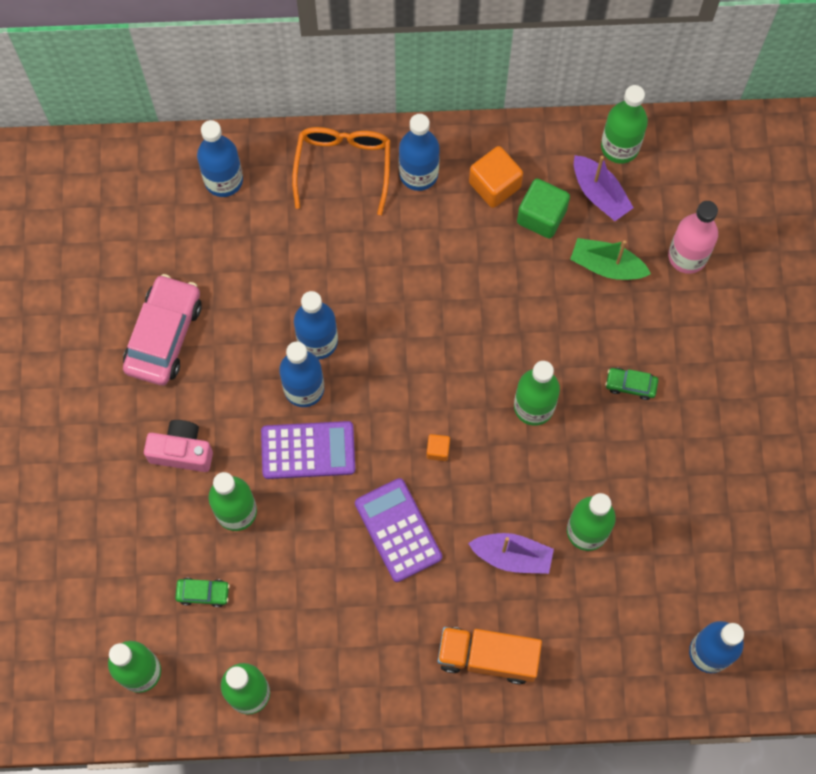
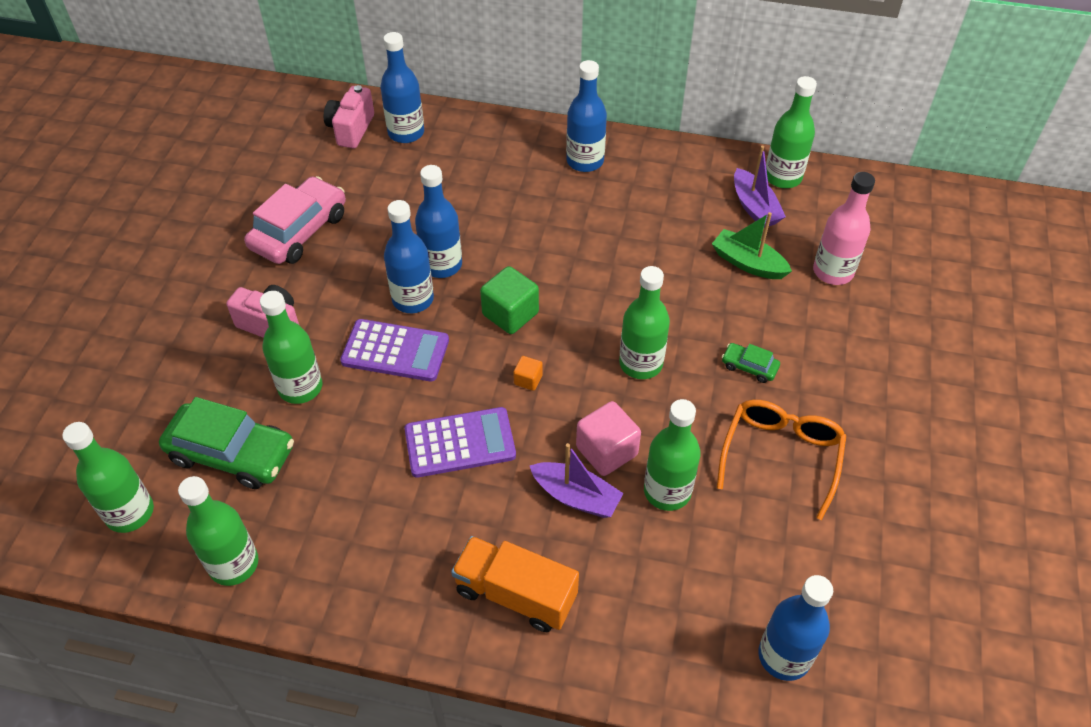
camera: 15 degrees right, 20 degrees down
green car [175,578,230,607] -> green car [159,397,294,489], size x2.15
orange glasses [292,127,390,215] -> orange glasses moved to [717,400,846,520]
purple calculator [355,478,442,582] -> purple calculator turned 90 degrees clockwise [404,407,516,478]
orange cube [469,146,523,208] -> none
green cube [517,179,570,239] -> green cube moved to [480,266,539,334]
none -> pink camera [324,85,374,148]
none -> pink cube [576,401,641,476]

